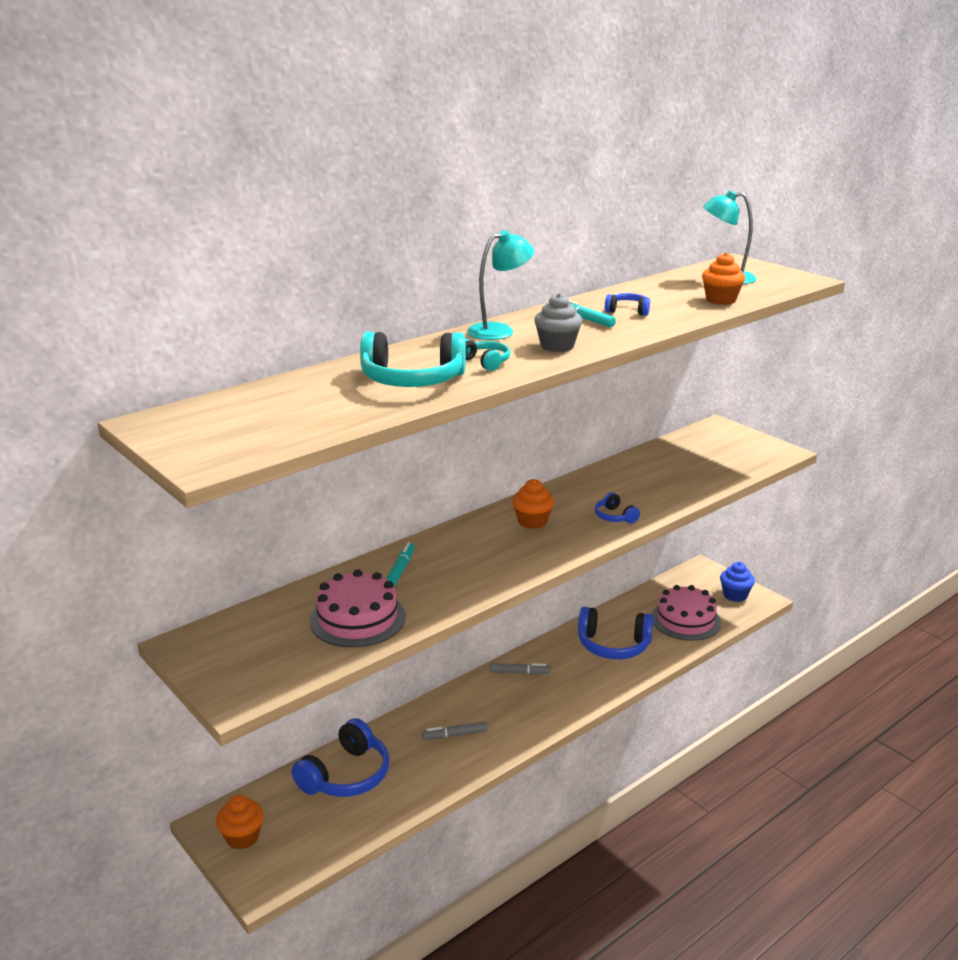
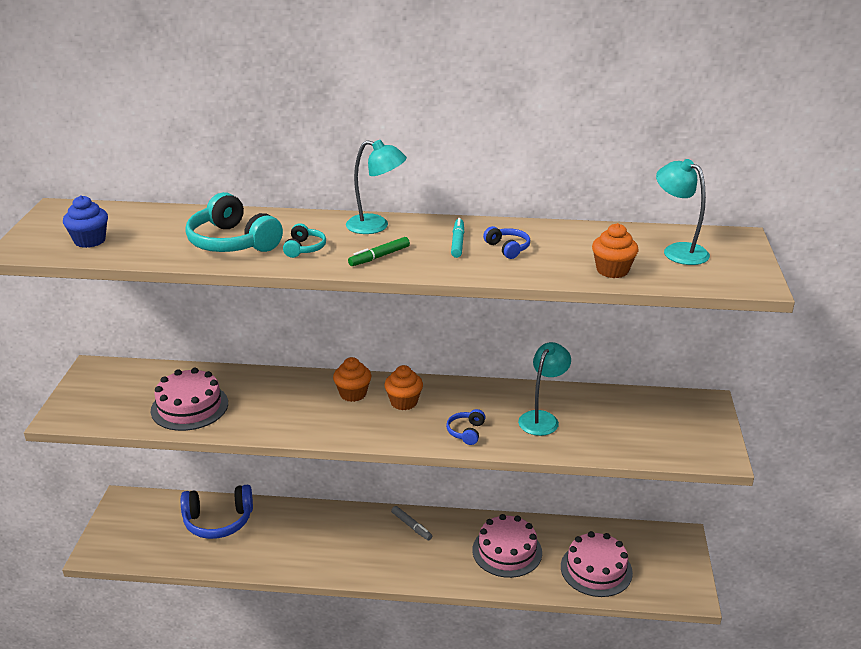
camera: 45 degrees right, 5 degrees up
orange cupcake [216,795,264,849] -> orange cupcake moved to [333,357,371,402]
turquoise marker [386,542,415,586] -> none
grey marker [422,721,487,740] -> none
grey cupcake [534,293,582,352] -> green marker [348,237,410,266]
blue headphones [578,607,654,659] -> pink cake [472,514,542,578]
blue cupcake [720,562,755,602] -> blue cupcake moved to [63,195,108,248]
none -> turquoise lamp [518,342,571,436]

